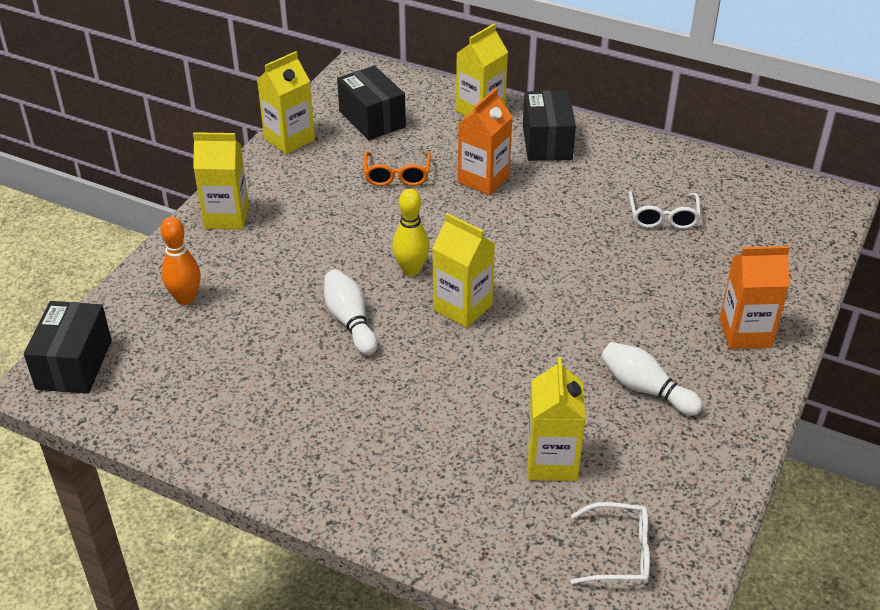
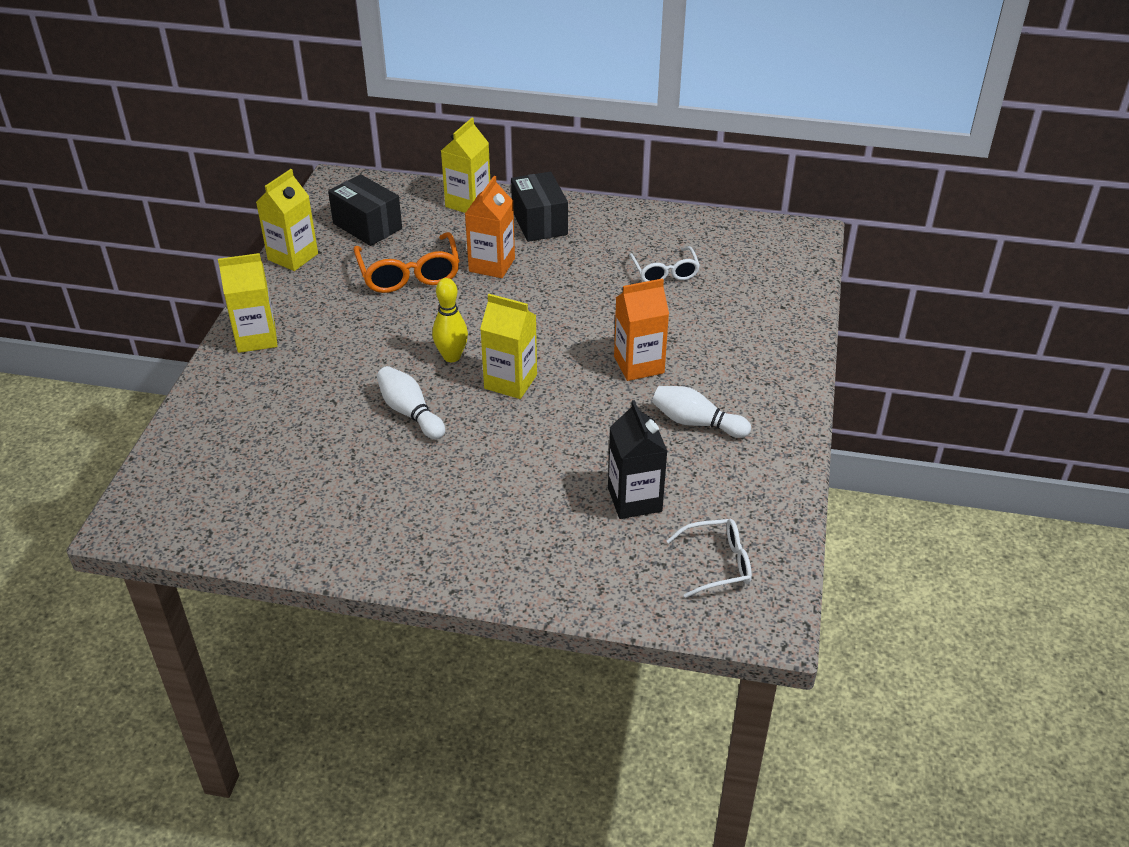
camera: 15 degrees left, 0 degrees up
black box [24,301,112,394] -> none
orange bowling pin [160,217,201,305] -> none
orange glasses [364,152,431,186] -> orange glasses [354,232,460,293], size x1.55
yellow carton [527,357,586,481] -> black carton [608,400,667,519]
orange carton [720,246,790,349] -> orange carton moved to [614,278,669,381]

